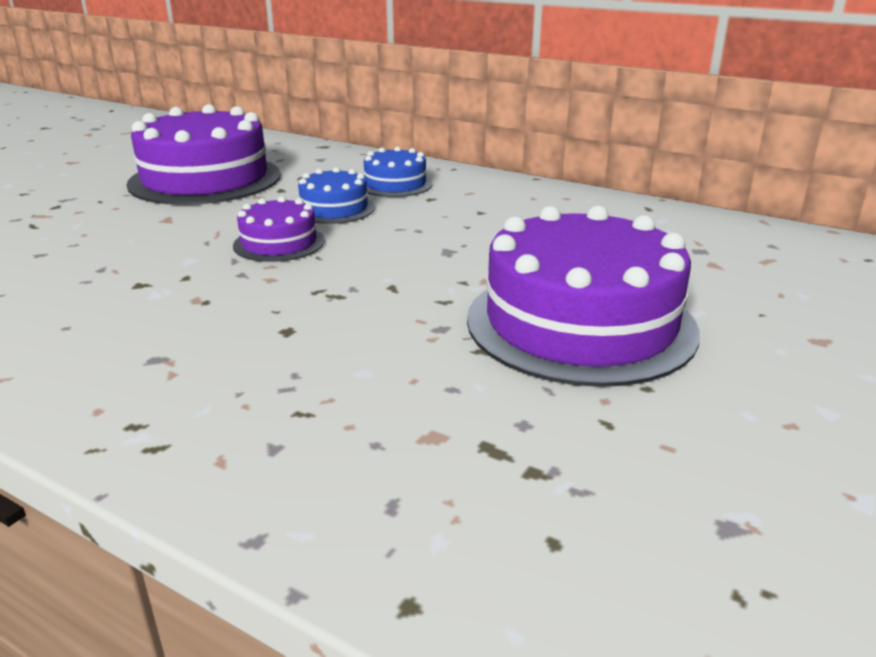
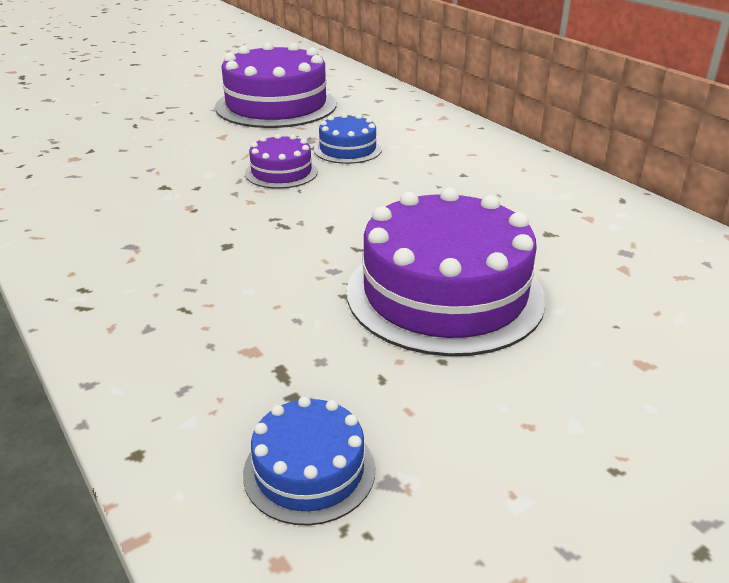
camera: 25 degrees right, 5 degrees up
blue cake [364,146,432,197] -> blue cake moved to [243,396,375,525]

